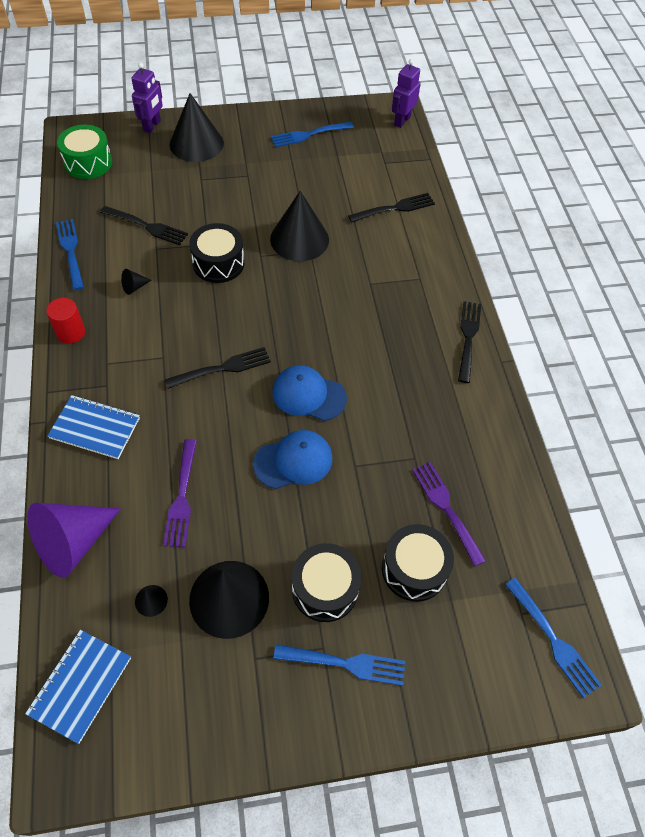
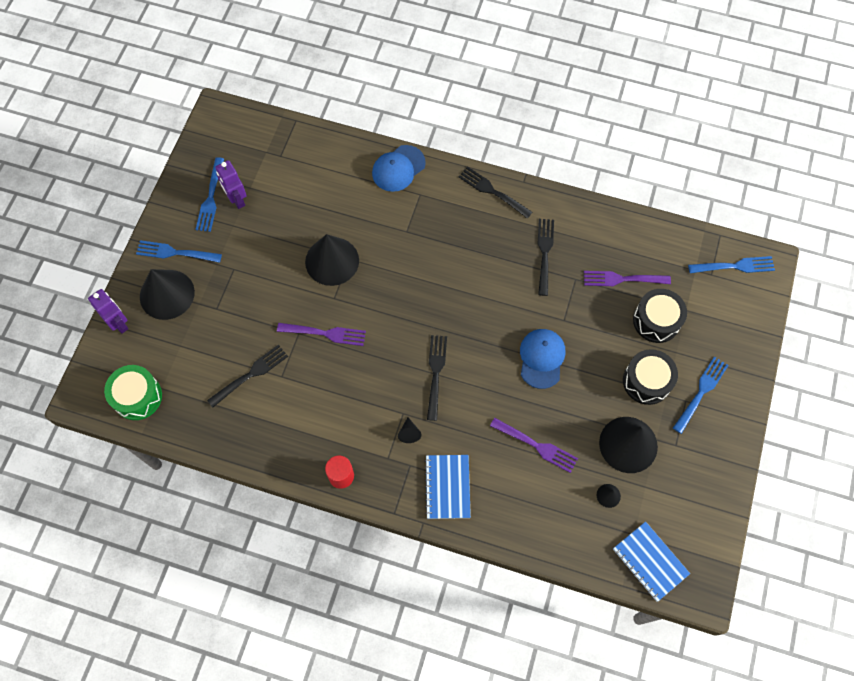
camera: 60 degrees left, 10 degrees up
purple cone [27,503,121,578] -> none
blue notebook [47,395,140,459] -> blue notebook turned 45 degrees counterclockwise [424,455,471,519]
blue fork [56,219,84,290] -> blue fork moved to [136,240,222,263]
black cone [121,269,151,295] -> black cone moved to [398,417,422,443]
black drum [189,223,244,283] -> purple fork [277,323,366,346]
blue cap [272,365,347,421] -> blue cap moved to [372,145,426,192]
black fork [348,193,435,223] -> black fork moved to [538,219,554,296]
purple robot [392,59,421,128] -> purple robot moved to [215,160,247,209]

